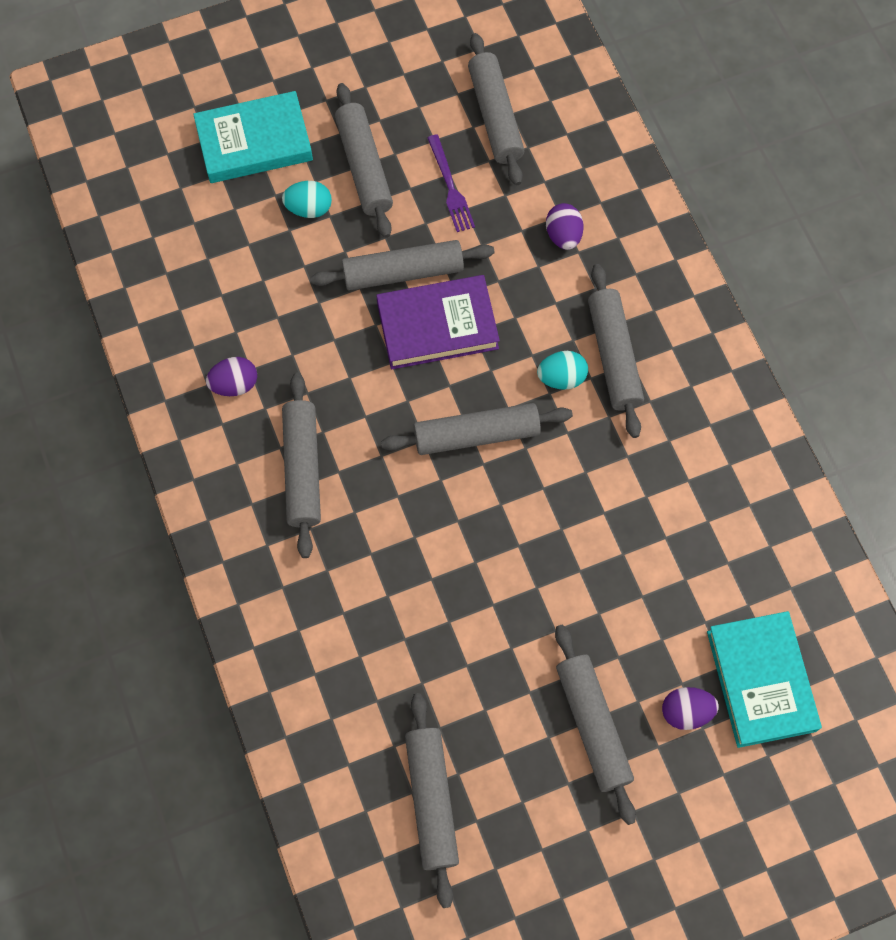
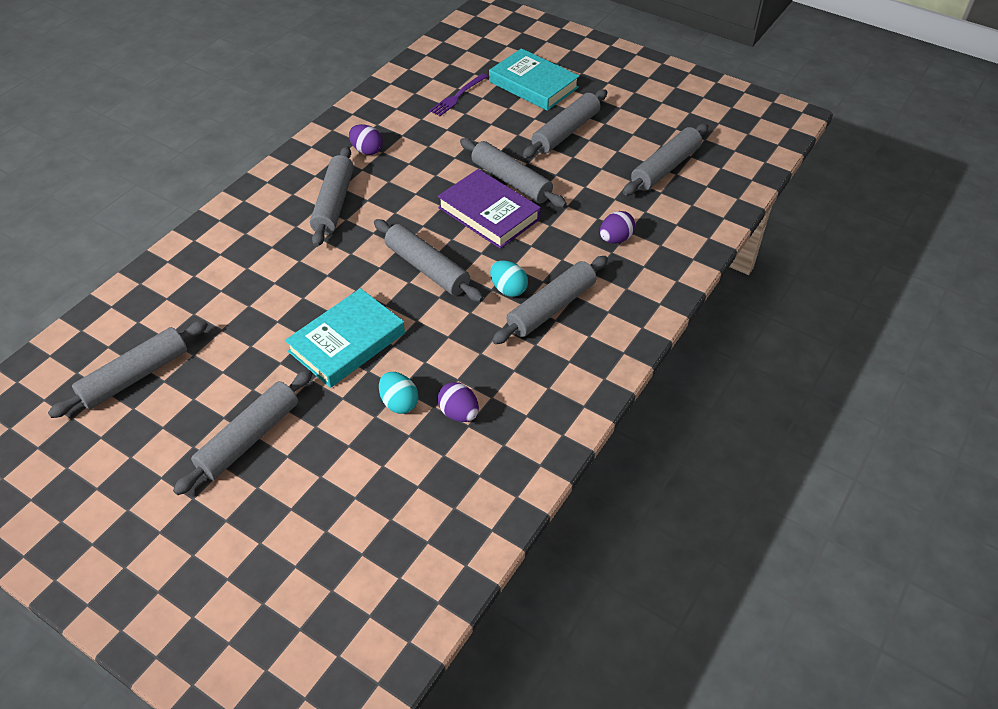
camera: 55 degrees right, 20 degrees down
turquoise egg [282,181,332,218] -> turquoise egg moved to [379,372,418,414]
grey rolling pin [282,373,321,558] -> grey rolling pin turned 45 degrees counterclockwise [310,146,354,247]
purple fork [427,134,475,232] -> purple fork moved to [429,73,488,116]
purple egg [662,687,719,730] -> purple egg moved to [437,382,479,422]
turquoise book [707,611,822,748] -> turquoise book moved to [285,288,405,388]

